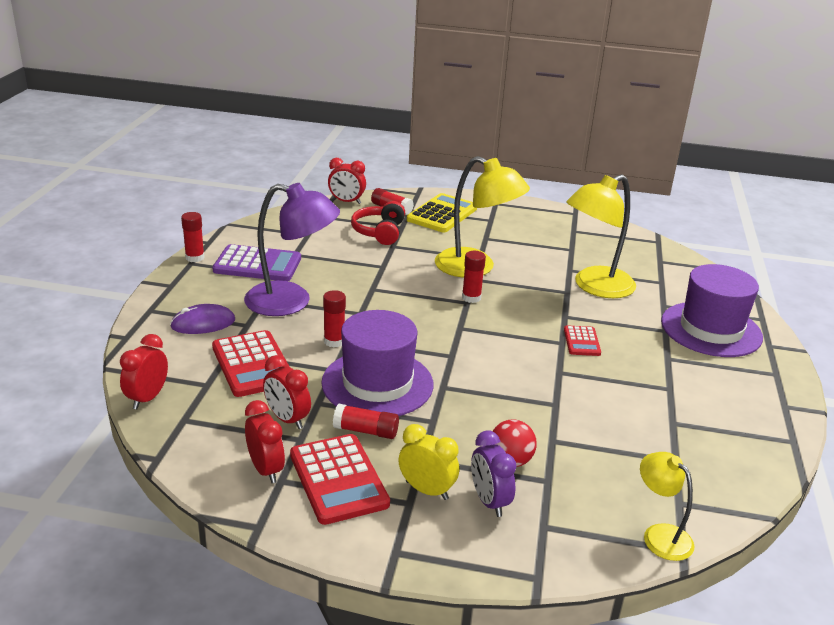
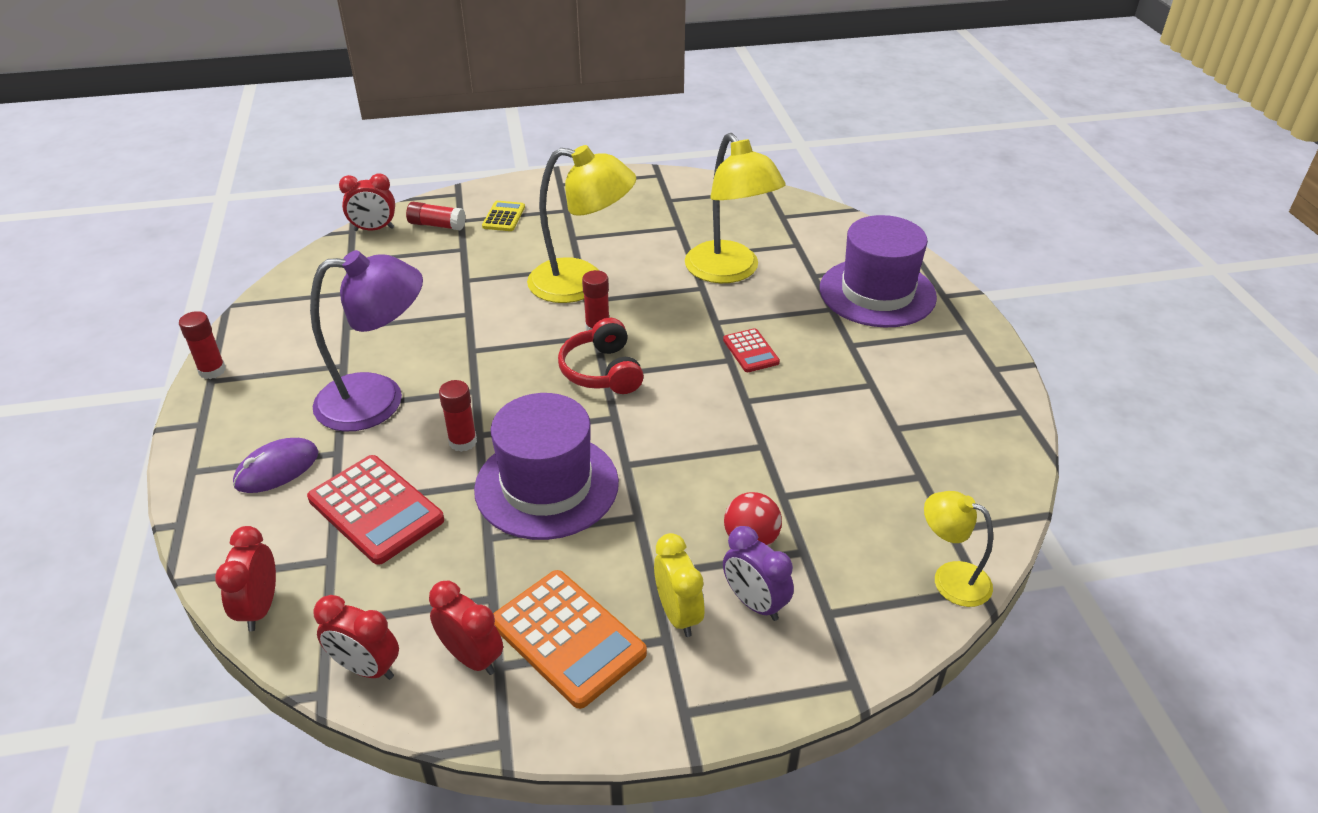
camera: 20 degrees left, 10 degrees up
purple calculator [212,244,301,281] -> none
red clock [263,355,311,429] -> red clock moved to [313,595,399,680]
red calculator [290,434,390,525] -> orange calculator [493,570,647,709]
red glue stick [333,404,399,439] -> none
red headphones [351,201,405,245] -> red headphones moved to [558,318,644,394]
yellow clock [398,424,459,500] -> yellow clock turned 60 degrees clockwise [654,533,705,637]
yellow calculator [407,193,477,232] -> yellow calculator [482,201,525,231], size x0.55
yellow lamp [566,175,636,298] -> yellow lamp turned 60 degrees counterclockwise [685,133,786,283]

